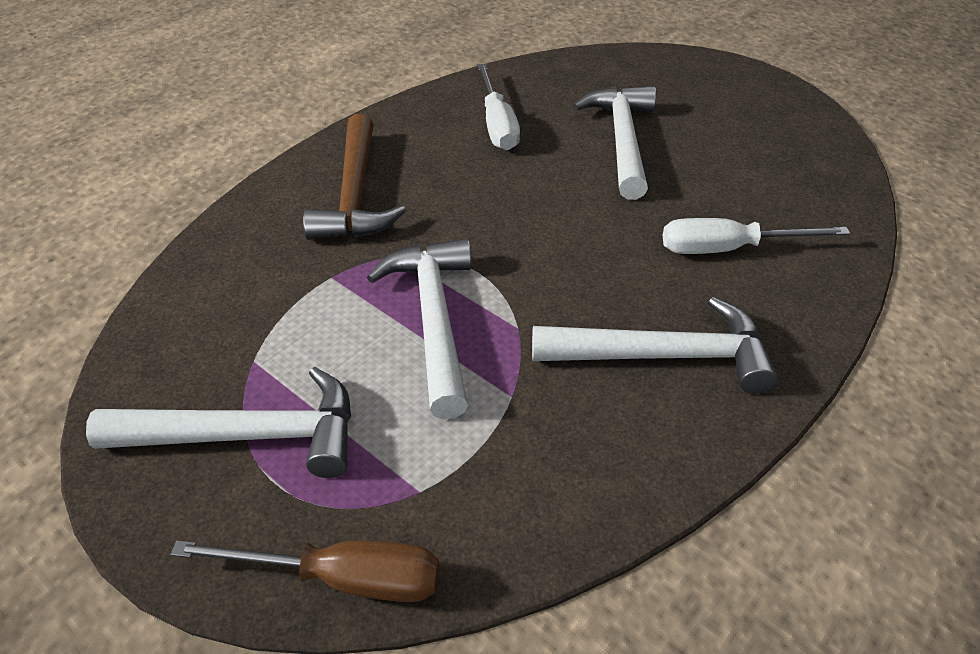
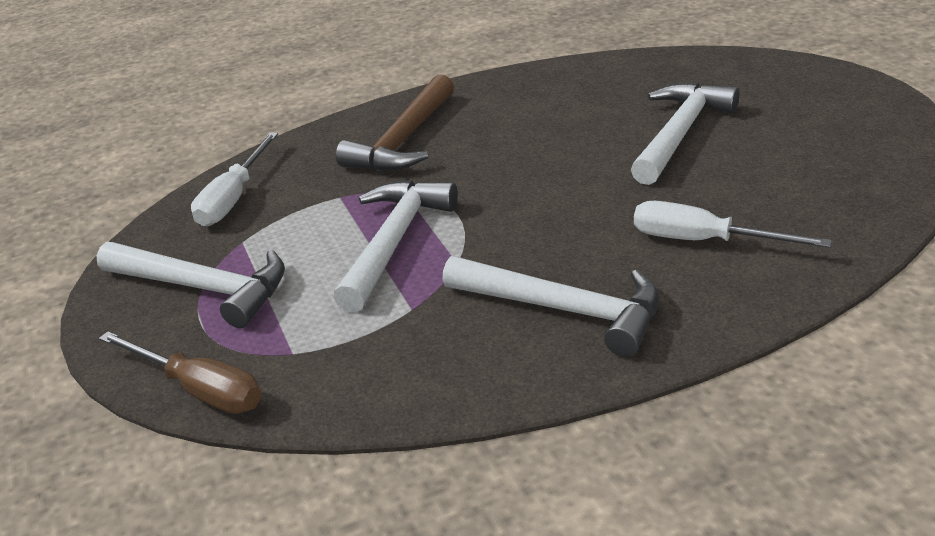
camera: 30 degrees right, 10 degrees down
white screwdriver [477,64,520,150] -> white screwdriver moved to [191,132,278,226]

